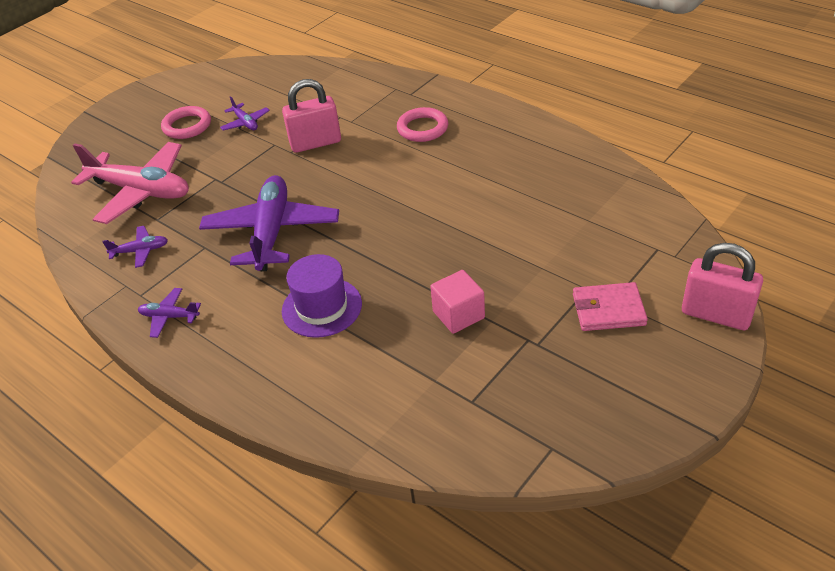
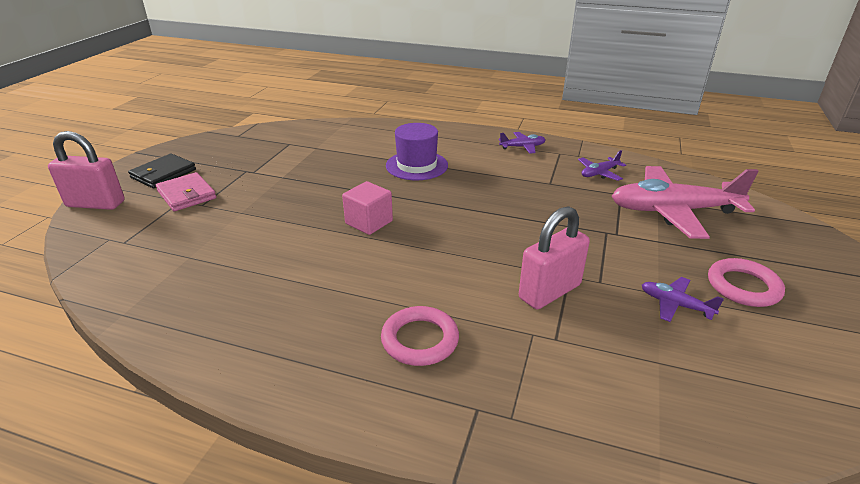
camera: 155 degrees right, 10 degrees down
purple plane [199,175,339,271] -> none
pink cube [430,270,485,334] -> pink cube moved to [342,181,393,235]
pink wallet [573,282,648,331] -> pink wallet turned 75 degrees clockwise [156,172,216,211]
none -> black wallet [128,153,196,188]

